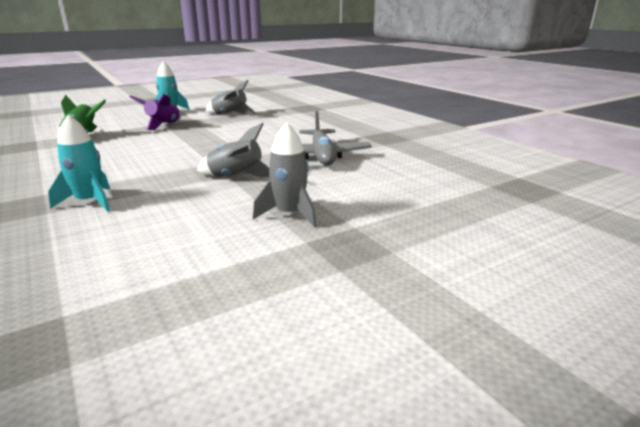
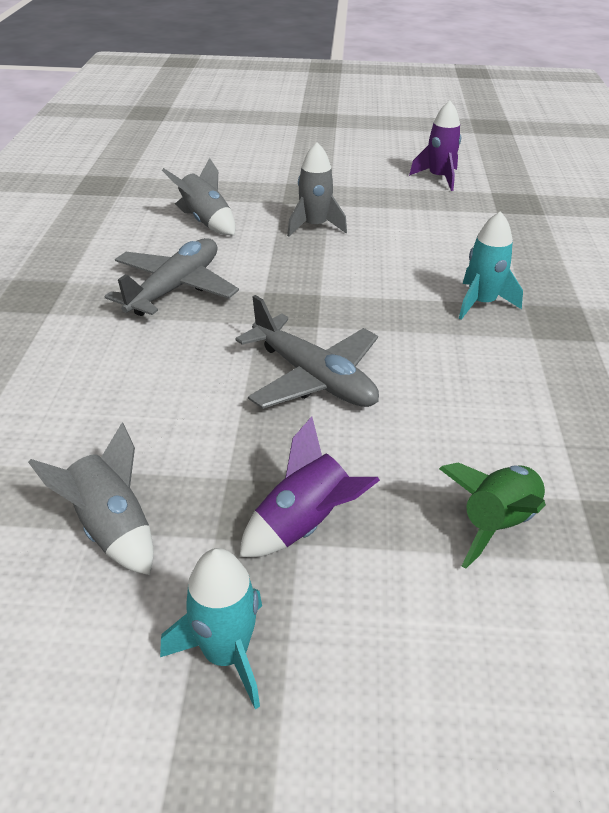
camera: 145 degrees left, 15 degrees up
grey rocket [197,123,269,178] -> grey rocket moved to [162,158,236,235]
none -> grey plane [235,295,379,409]
none -> purple rocket [409,101,461,191]

